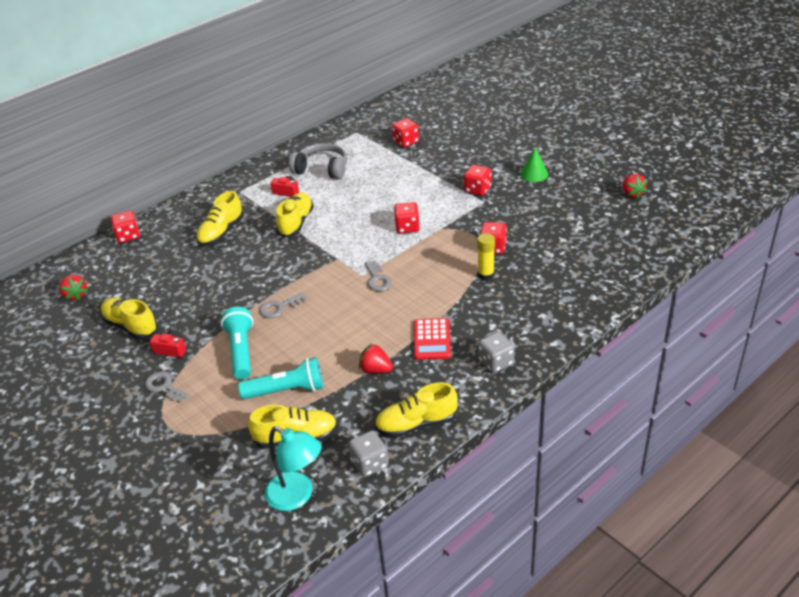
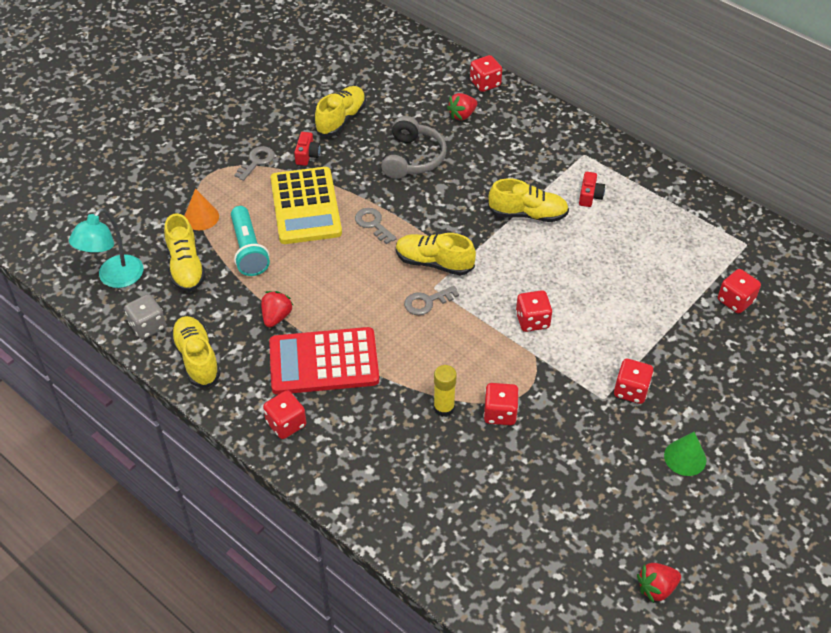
camera: 80 degrees right, 10 degrees up
red strawberry [59,275,88,301] -> red strawberry moved to [447,93,477,120]
yellow shoe [196,191,244,246] -> yellow shoe moved to [396,233,476,275]
turquoise flashlight [221,307,253,379] -> yellow calculator [271,167,342,244]
grey headphones [289,143,347,179] -> grey headphones moved to [381,116,447,179]
red calculator [414,318,451,360] -> red calculator [269,327,379,395], size x1.68
grey dice [478,332,515,373] -> red dice [263,390,306,439]
none -> orange cone [184,189,219,230]

